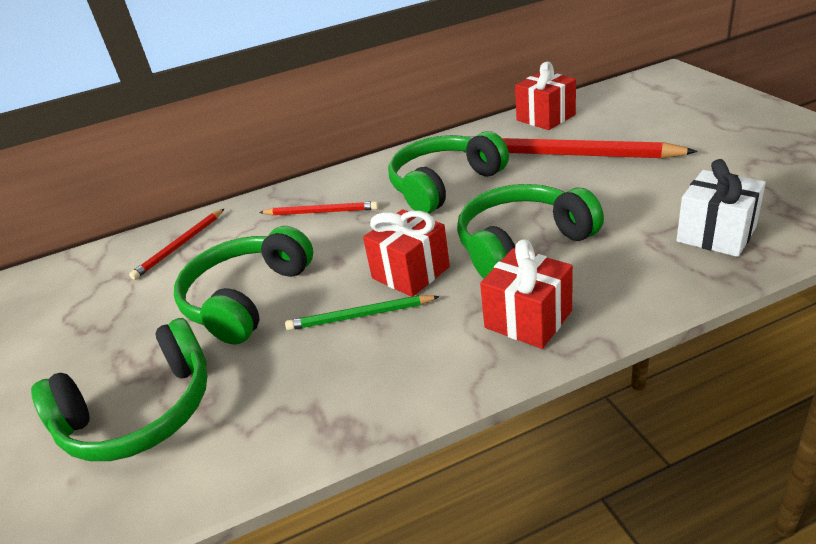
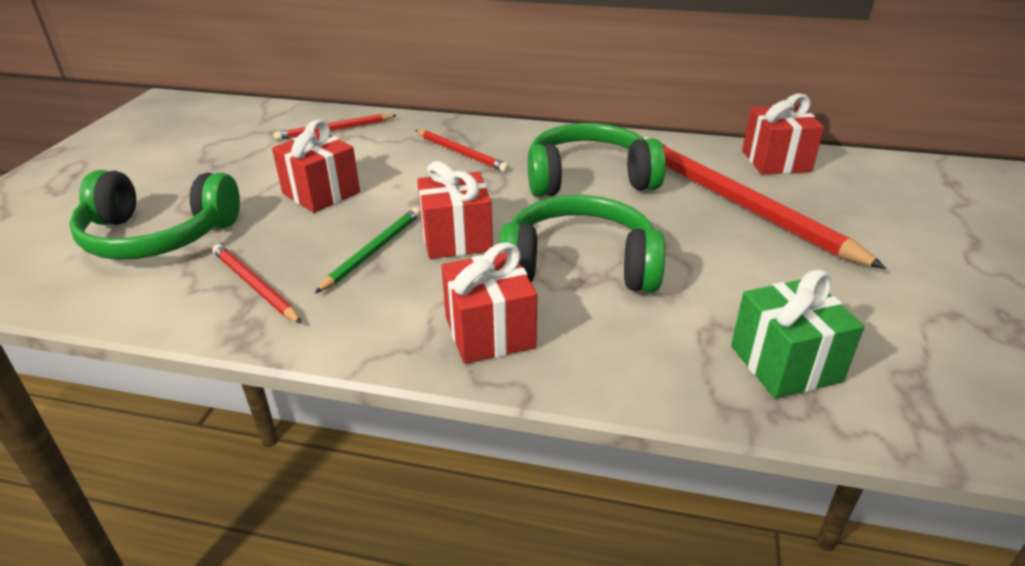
camera: 30 degrees right, 0 degrees up
green headphones [174,226,313,345] -> red gift [272,120,360,213]
green pencil [285,295,440,330] -> green pencil turned 90 degrees clockwise [315,208,421,293]
white gift [676,159,766,257] -> green gift [731,270,864,399]
none -> red pencil [212,244,302,323]

